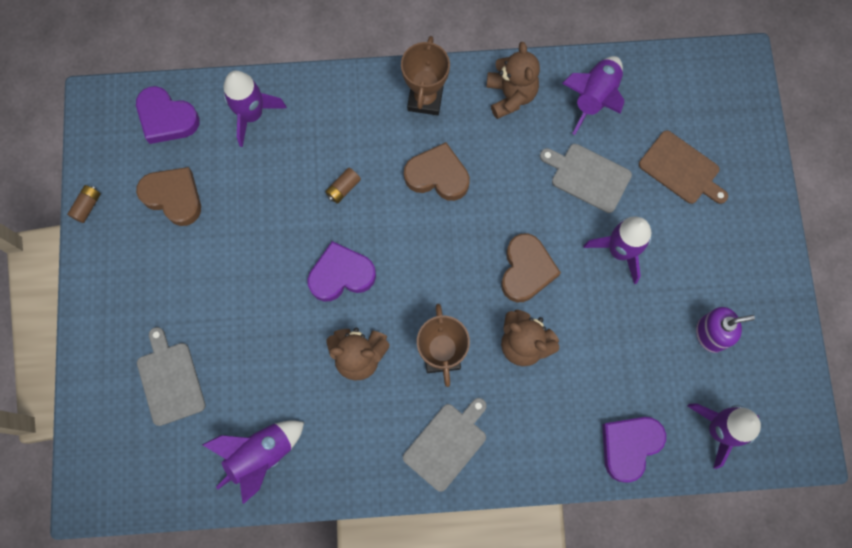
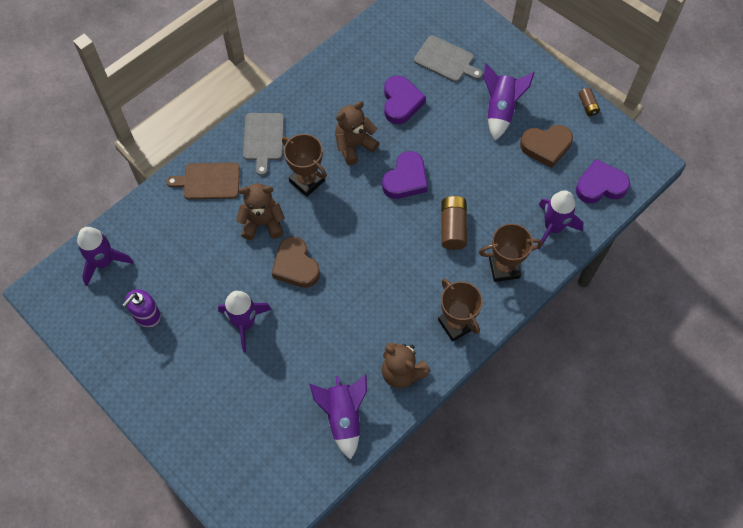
camera: 140 degrees right, 10 degrees down
purple rocket [202,420,304,504] -> purple rocket moved to [484,63,535,140]
brown battery [325,168,361,204] -> brown battery [441,196,467,250], size x1.76
brown heart [404,142,470,201] -> none
grey cutting board [540,144,632,213] -> none
purple heart [602,417,666,483] -> purple heart moved to [384,75,426,124]
brown cutting board [639,130,728,204] -> brown cutting board moved to [166,162,240,200]
none -> brown trophy [479,223,542,282]

